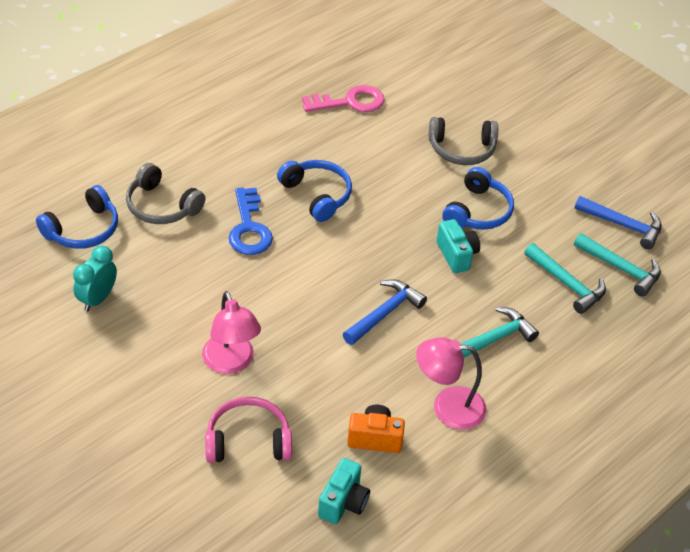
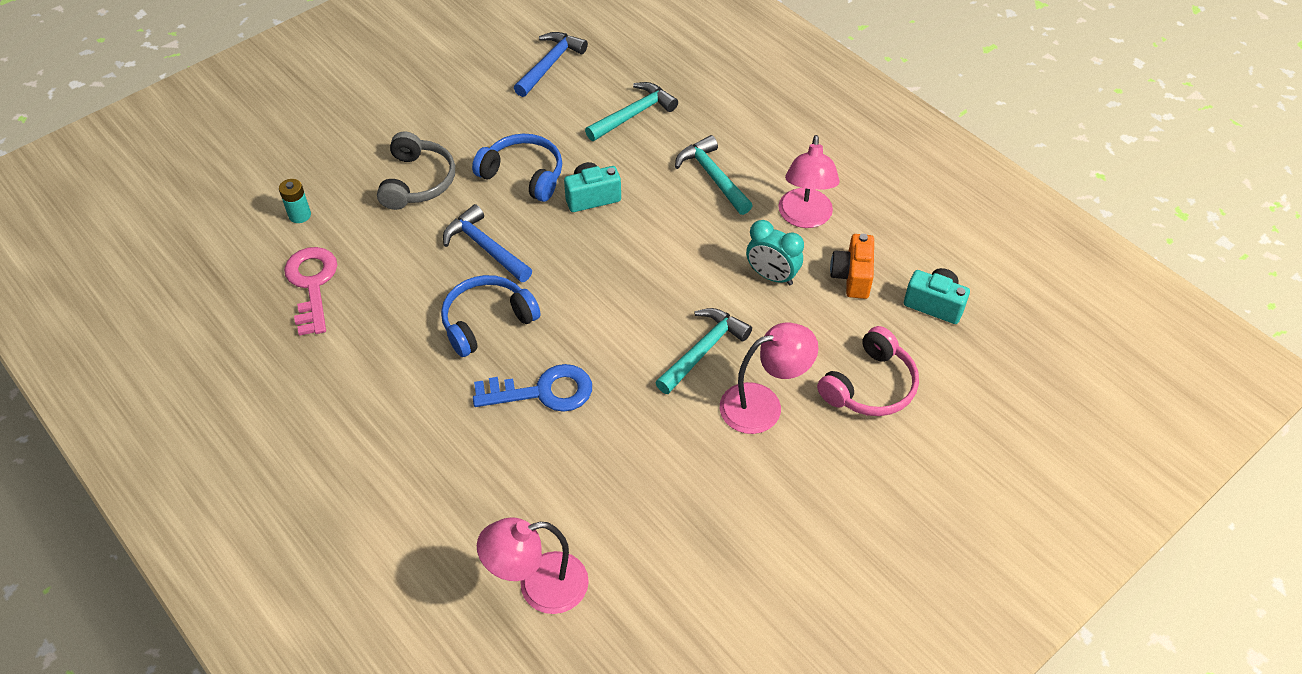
camera: 85 degrees left, 5 degrees up
blue headphones [36,185,118,249] -> pink lamp [477,517,589,614]
turquoise clock [73,246,117,311] -> turquoise clock moved to [746,220,804,285]
grey headphones [126,163,205,224] -> none
pink headphones [205,397,292,463] -> pink headphones turned 135 degrees counterclockwise [817,326,919,416]
blue hammer [343,279,427,345] -> blue hammer moved to [443,204,532,282]
turquoise hammer [574,233,661,297] -> turquoise hammer moved to [655,308,752,394]
none -> turquoise battery [279,179,311,223]

